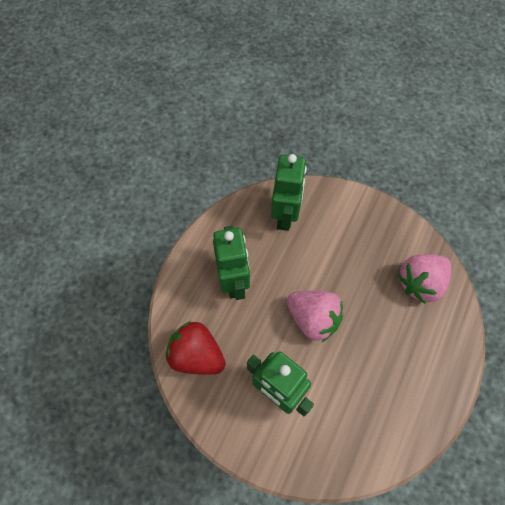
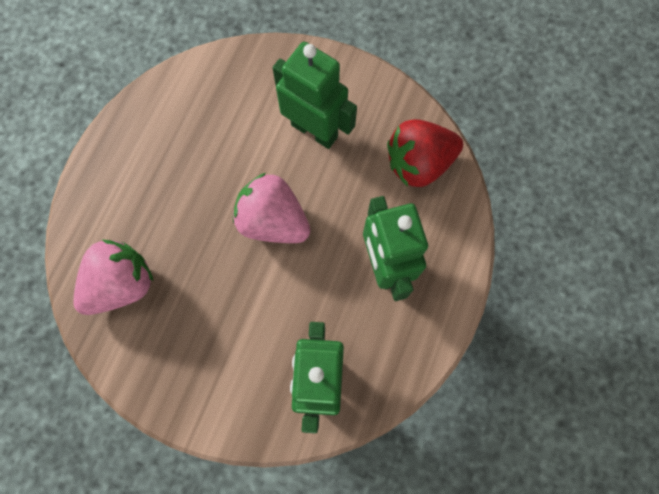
camera: 175 degrees right, 10 degrees up
red strawberry [166,321,226,375] -> red strawberry turned 135 degrees clockwise [387,119,463,187]

